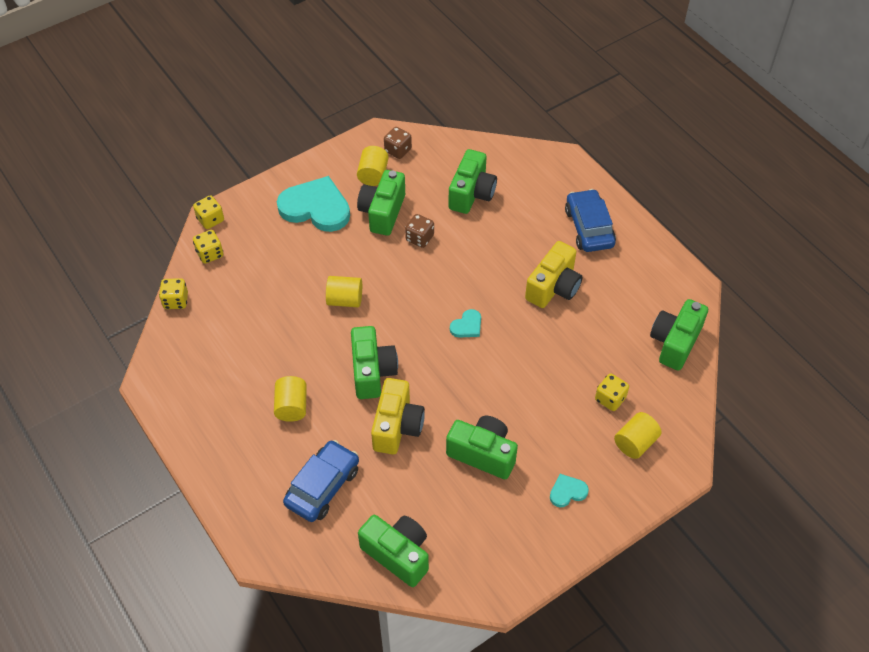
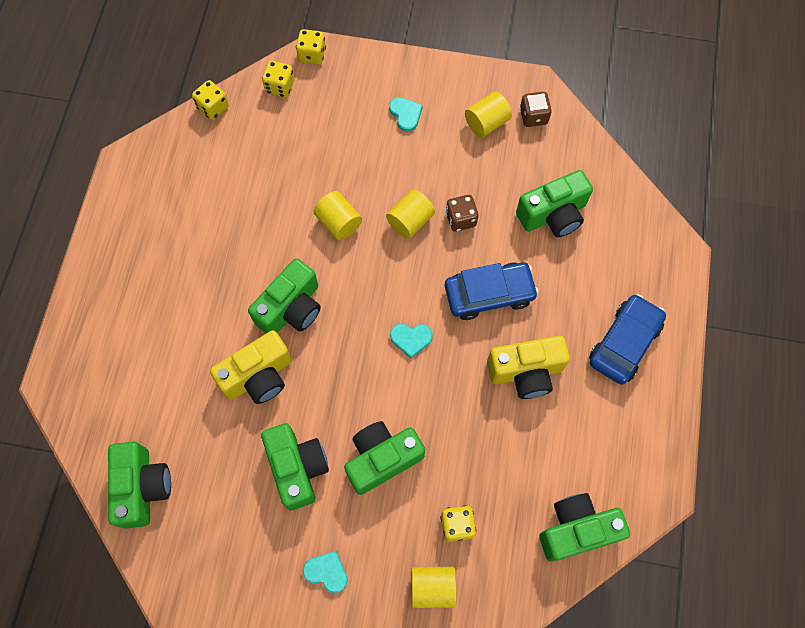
camera: 45 degrees right, 15 degrees up
yellow cylinder [274,376,307,422] -> yellow cylinder moved to [386,189,435,239]
turquoise heart [277,176,350,232] -> turquoise heart [389,97,423,132], size x0.45
blue car [283,440,359,522] -> blue car moved to [445,262,539,320]
green camera [357,170,405,236] -> green camera moved to [344,421,425,495]

